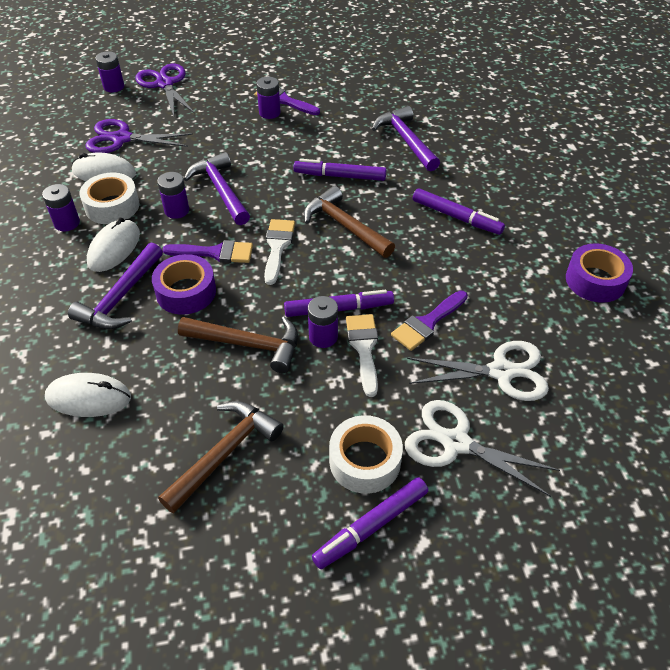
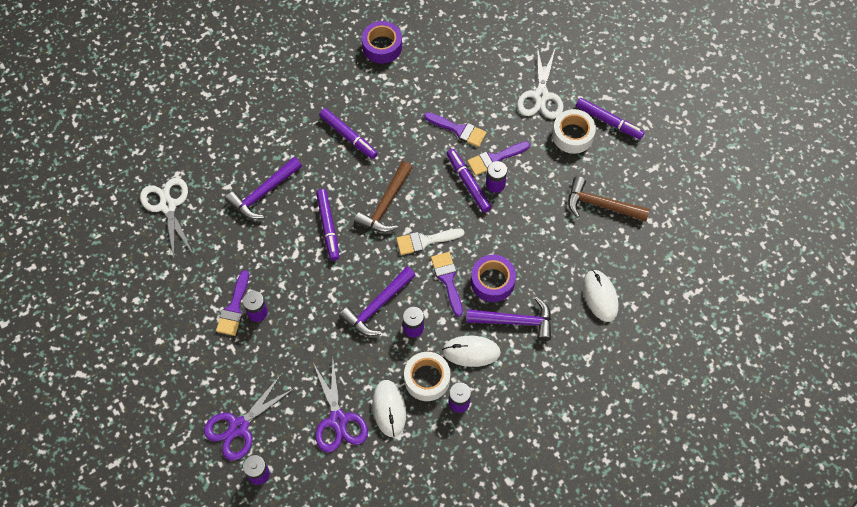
camera: 110 degrees left, 15 degrees up
brown hammer [178,316,298,373] -> none
white brush [346,314,378,397] -> purple brush [467,141,530,176]
white scissors [407,341,549,401] -> white scissors moved to [140,178,192,260]
purple marker [413,188,505,235] -> purple marker turned 120 degrees clockwise [319,108,378,159]

